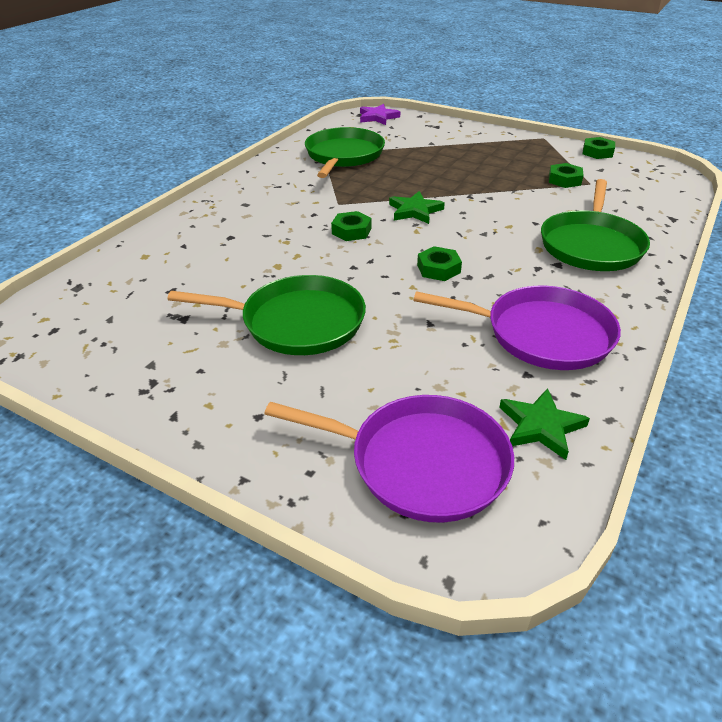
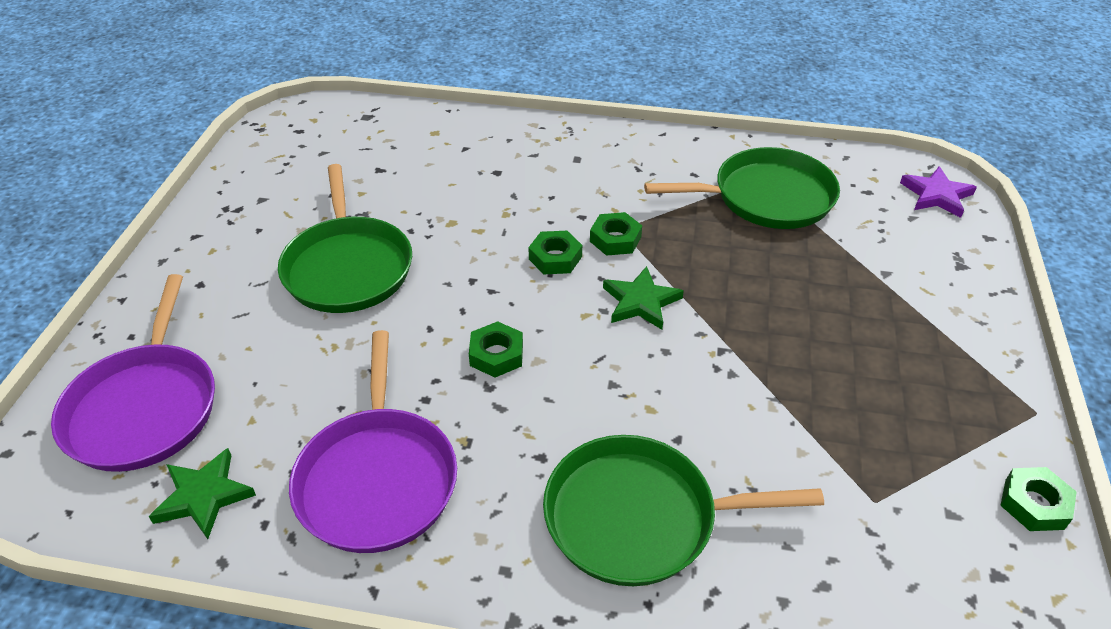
camera: 70 degrees right, 5 degrees up
green nut [549,163,584,188] -> green nut moved to [590,212,642,256]

